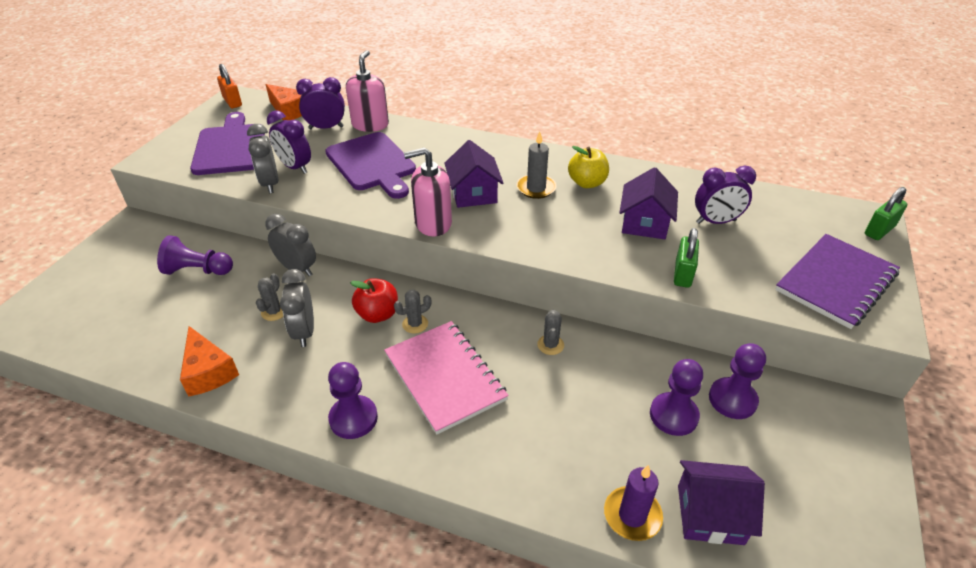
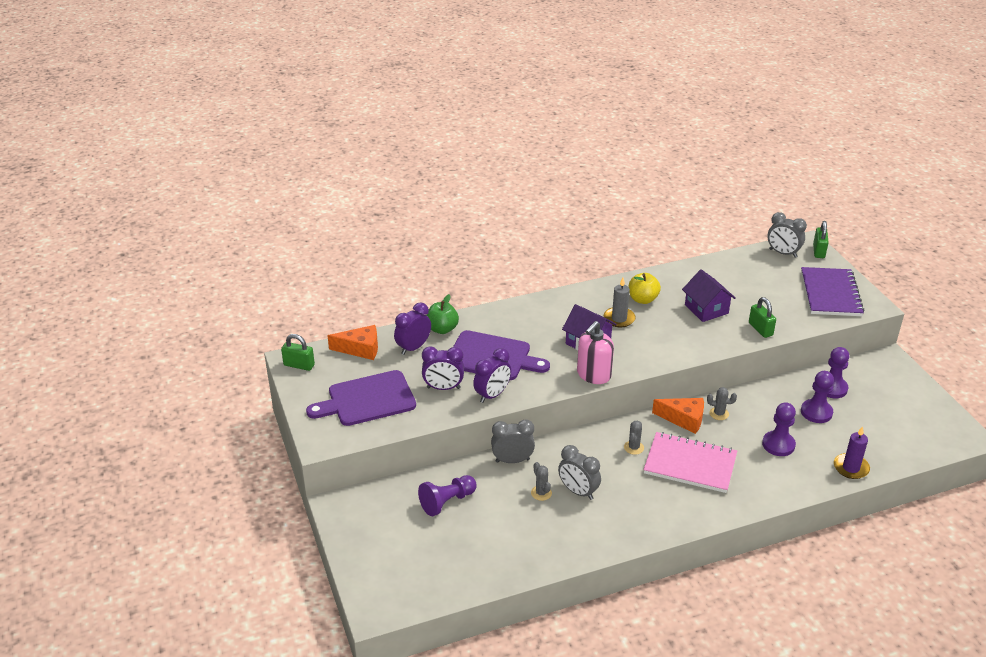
camera: 40 degrees left, 5 degrees down
orange cheese [180,326,239,397] -> orange cheese moved to [652,398,704,434]
purple cutting board [190,112,265,175] -> purple cutting board turned 60 degrees counterclockwise [306,370,416,426]
orange padlock [217,64,242,108] -> green padlock [281,334,315,371]
grey clock [247,124,278,193] -> grey clock moved to [768,212,807,258]
purple pawn [328,362,378,439] -> purple pawn moved to [762,402,796,456]
pink soap dispenser [346,50,389,132] -> green apple [426,294,459,334]
red apple [350,278,398,323] -> none
grey cactus [537,310,564,355] -> grey cactus turned 45 degrees counterclockwise [707,387,737,420]
purple house [678,460,765,545] -> none
purple clock [695,166,756,224] -> purple clock moved to [473,348,511,403]

